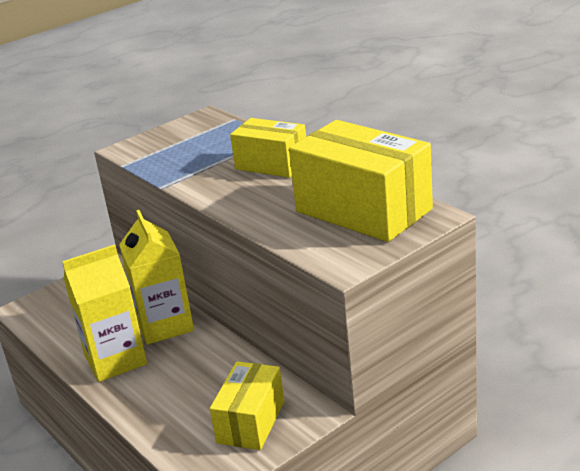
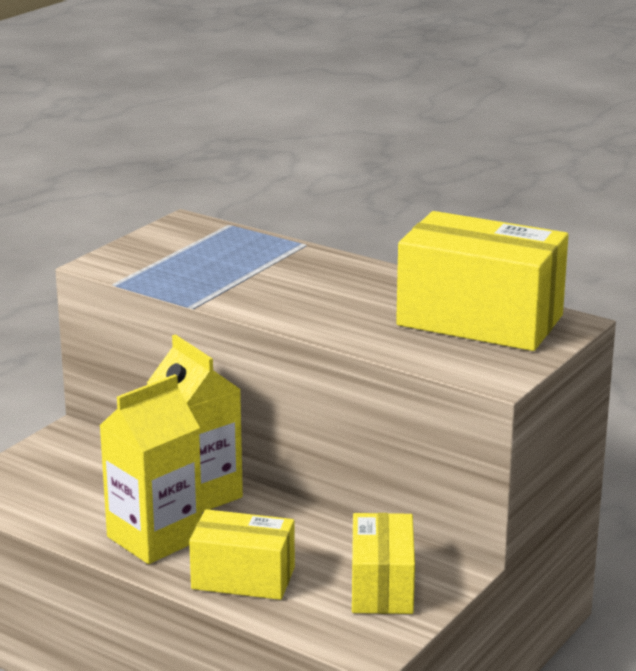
camera: 20 degrees left, 5 degrees down
yellow box [230,118,306,178] -> yellow box moved to [189,509,295,600]

